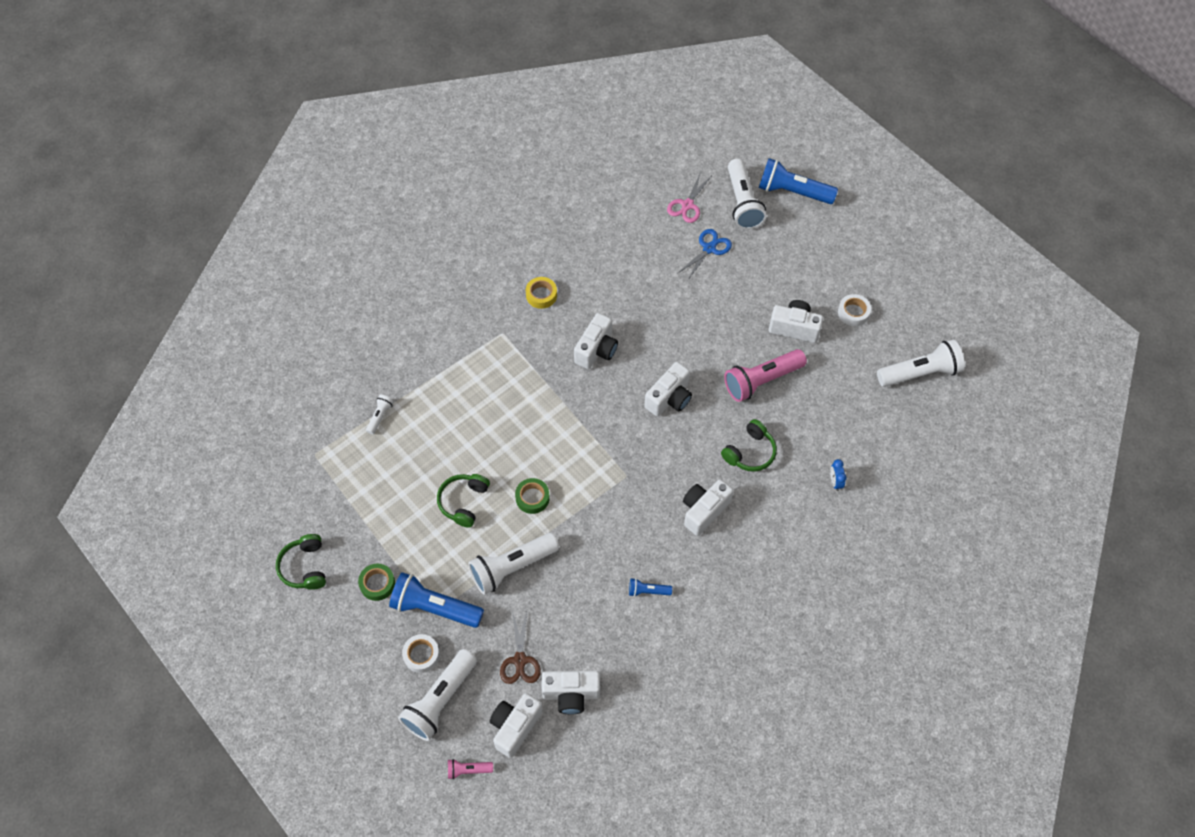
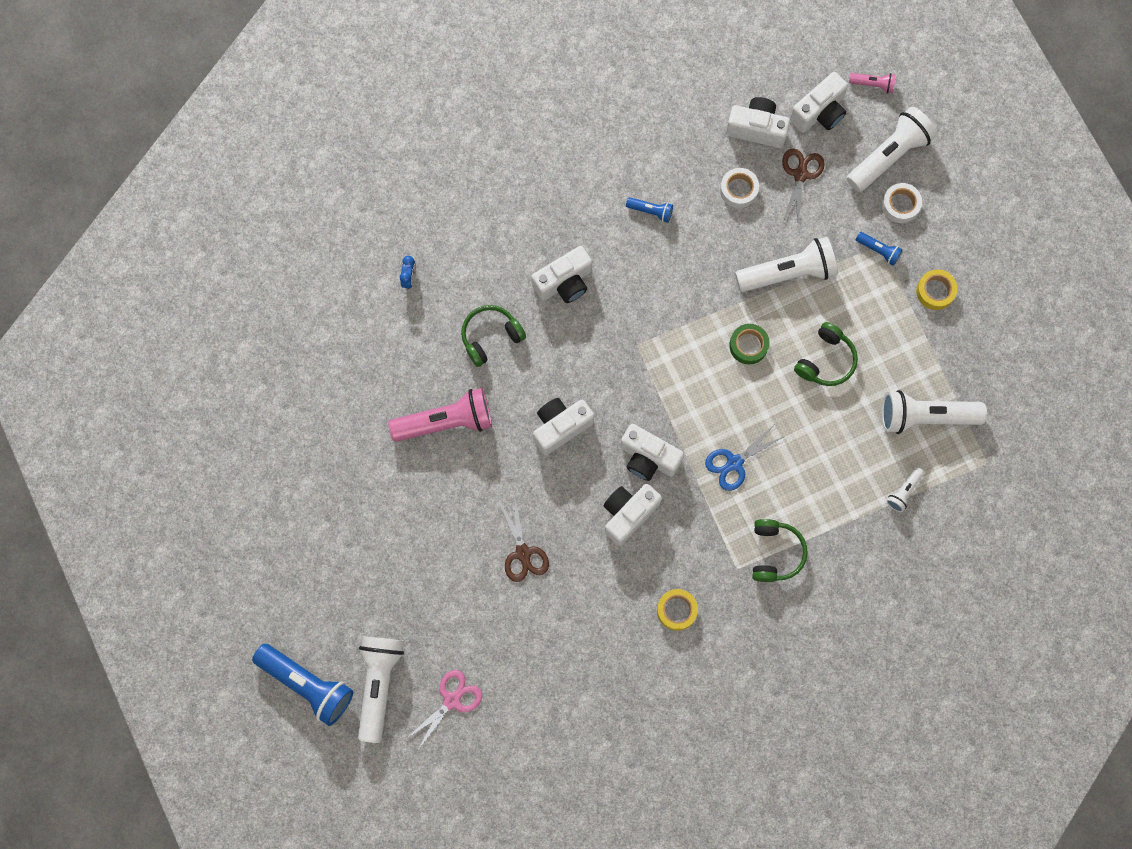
camera: 165 degrees left, 15 degrees up
green headphones [276,534,326,590] -> green headphones moved to [752,519,808,582]
green tape [358,564,395,601] -> yellow tape [916,269,957,310]
blue flashlight [389,572,484,628] -> blue flashlight [856,232,903,266], size x0.47
blue scissors [678,229,732,281] -> blue scissors moved to [705,423,785,491]
white camera [769,300,823,343] -> white camera moved to [620,424,684,481]
white tape [838,294,871,326] -> white tape moved to [720,168,759,208]
white flashlight [877,340,965,387] -> white flashlight moved to [882,390,987,434]
none -> brown scissors [499,500,549,582]

